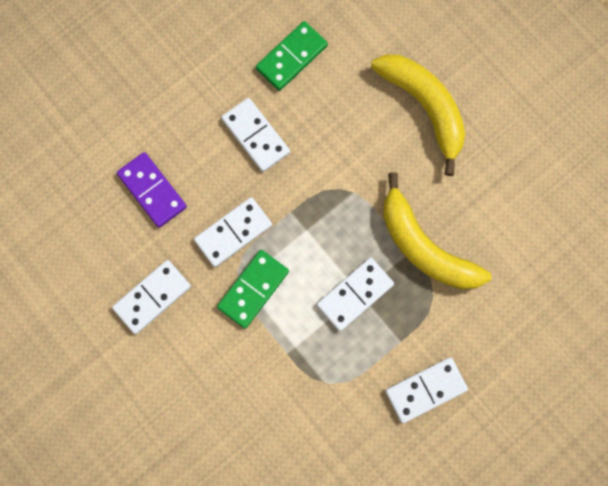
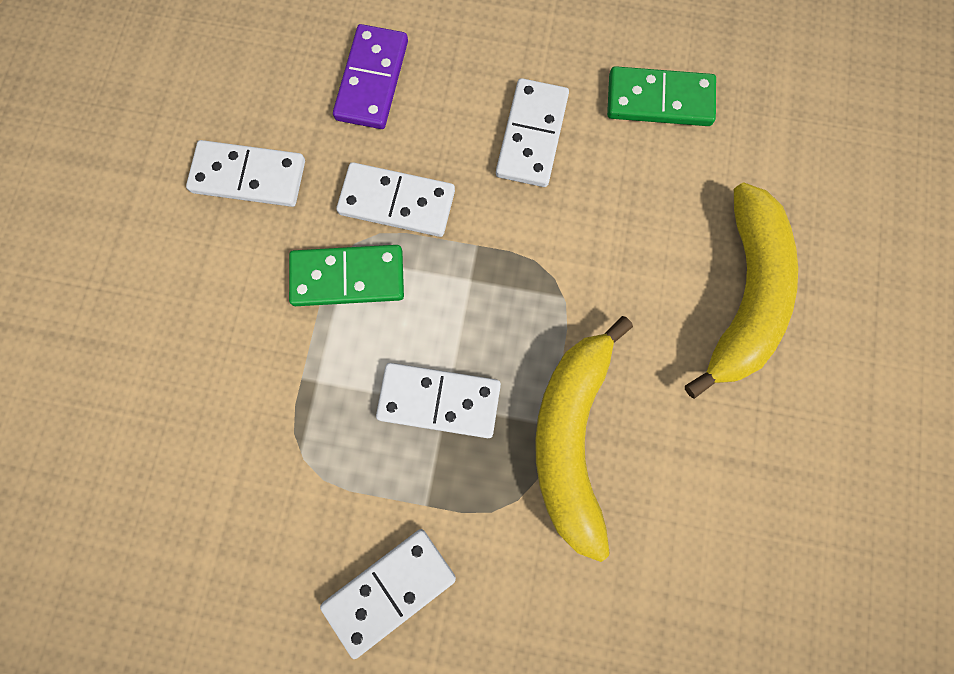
camera: 50 degrees right, 0 degrees up
white domino [385,357,468,423] -> white domino turned 60 degrees counterclockwise [320,529,456,659]

